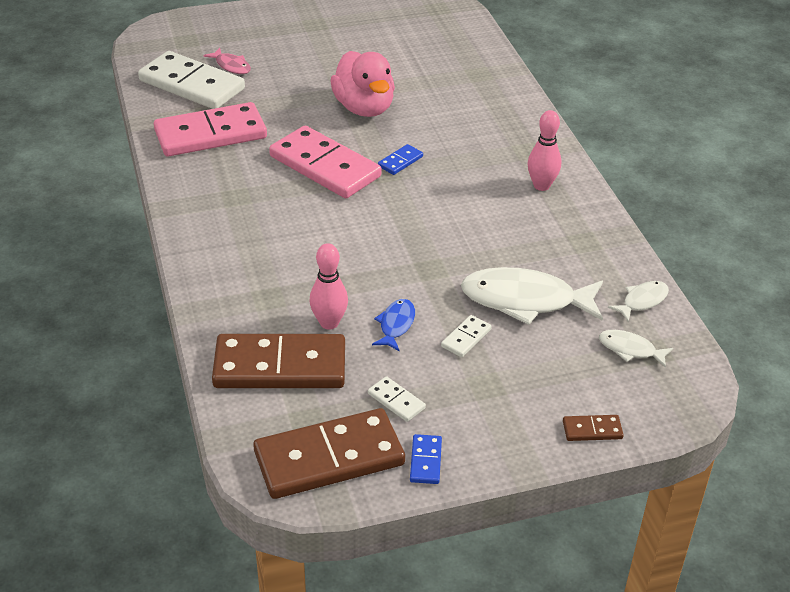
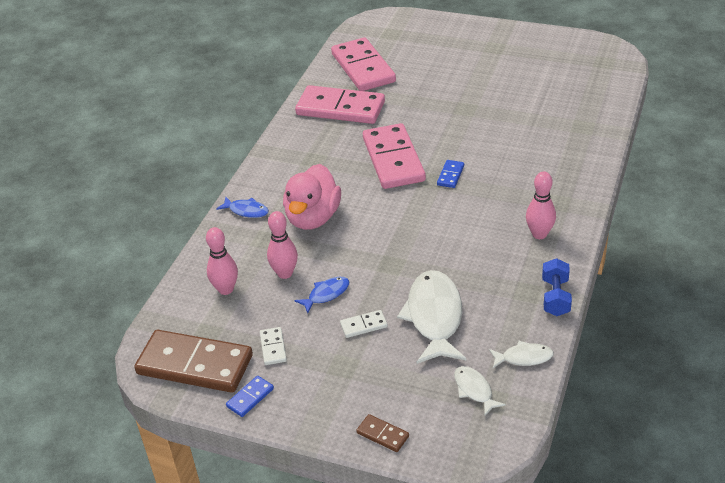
camera: 40 degrees right, 0 degrees up
white domino [138,51,245,109] -> pink domino [331,37,396,91]
pink fish [203,48,251,74] -> none
brown domino [212,334,345,388] -> pink bowling pin [206,227,238,295]
pink duck [330,51,395,117] -> pink duck moved to [283,164,341,230]
blue domino [378,144,423,175] -> blue domino turned 60 degrees counterclockwise [437,160,464,188]
white fish [461,267,603,325] -> white fish turned 45 degrees clockwise [397,270,467,364]
none -> blue fish [216,197,269,218]
none -> blue dumbbell [542,258,572,316]

